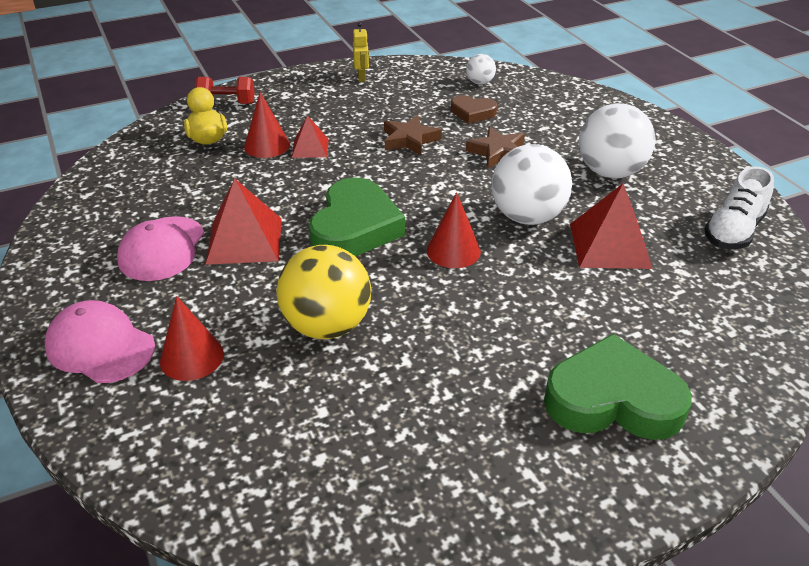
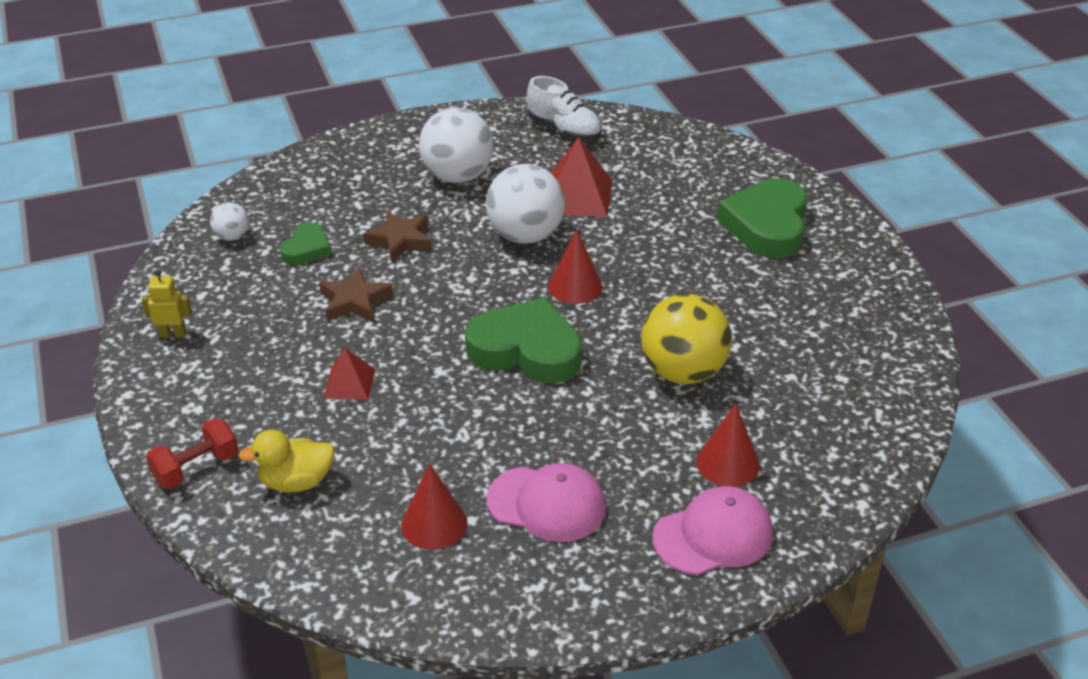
camera: 85 degrees left, 0 degrees up
pink cap [45,300,155,383] -> pink cap turned 150 degrees counterclockwise [653,486,773,575]
red dumbbell [195,77,255,104] -> red dumbbell turned 45 degrees clockwise [146,418,238,489]
red pyramid [205,178,282,265] -> none
red cone [244,92,290,158] -> red cone moved to [401,464,467,550]
brown heart [451,95,497,124] -> green heart [280,223,331,265]

